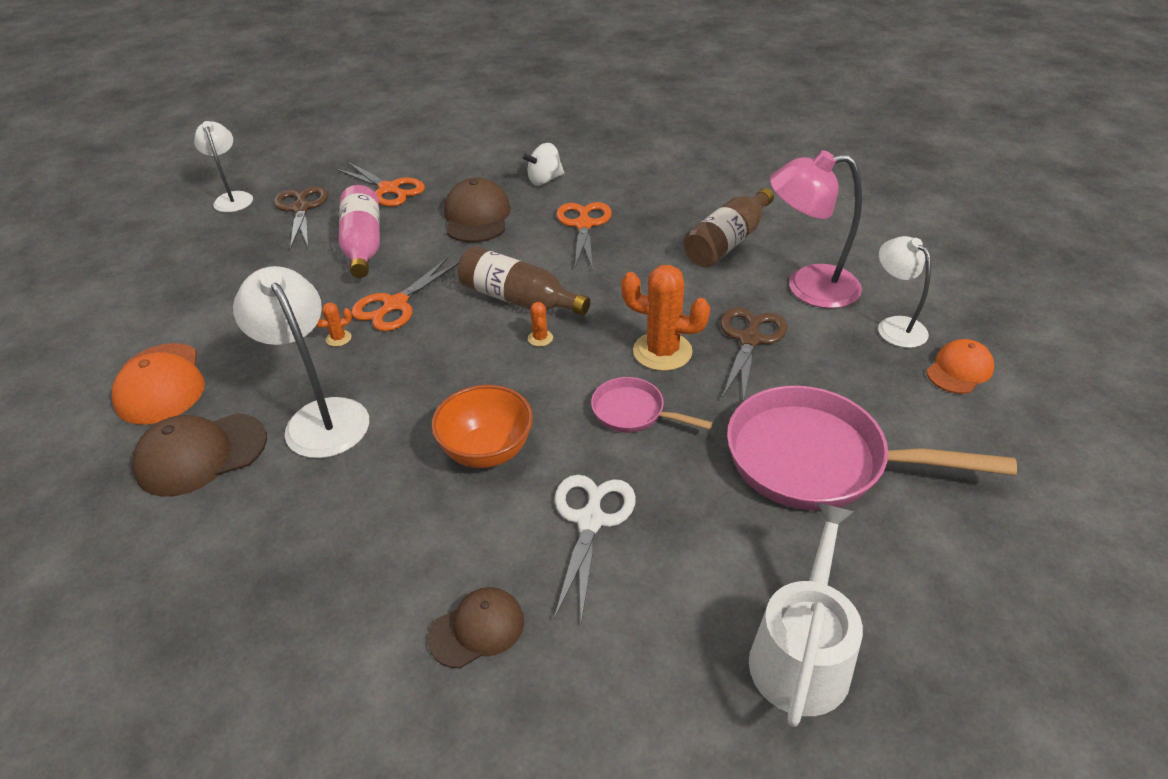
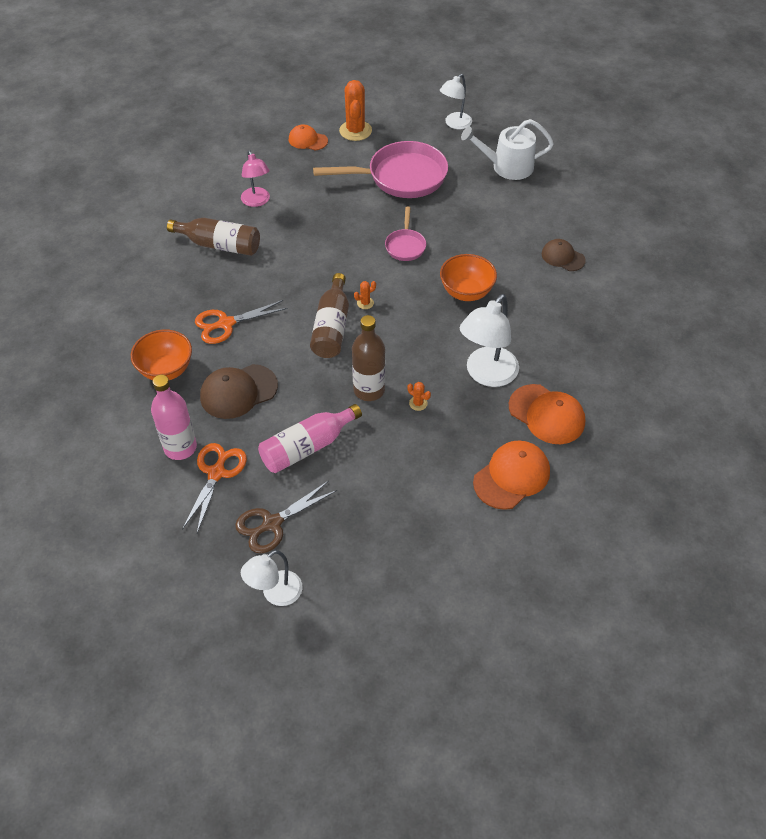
camera: 115 degrees left, 10 degrees up
brown cap [132,413,267,497] -> orange cap [509,384,585,444]
orange scissors [351,257,459,331] -> brown bottle [352,315,385,401]
white spinning top [521,143,565,186] -> orange bowl [131,329,192,380]
white scissors [554,475,636,622] -> none
orange cactus [621,265,710,371] -> orange cactus moved to [339,80,372,141]
brown scissors [720,307,787,401] -> none
pink pan [727,386,1017,510] -> pink pan turned 90 degrees counterclockwise [313,141,448,198]
pink lamp [770,150,862,309] -> pink lamp [241,150,270,207], size x0.64
white lamp [878,236,931,348] -> white lamp moved to [440,74,472,129]
none -> pink bottle [151,375,197,460]

